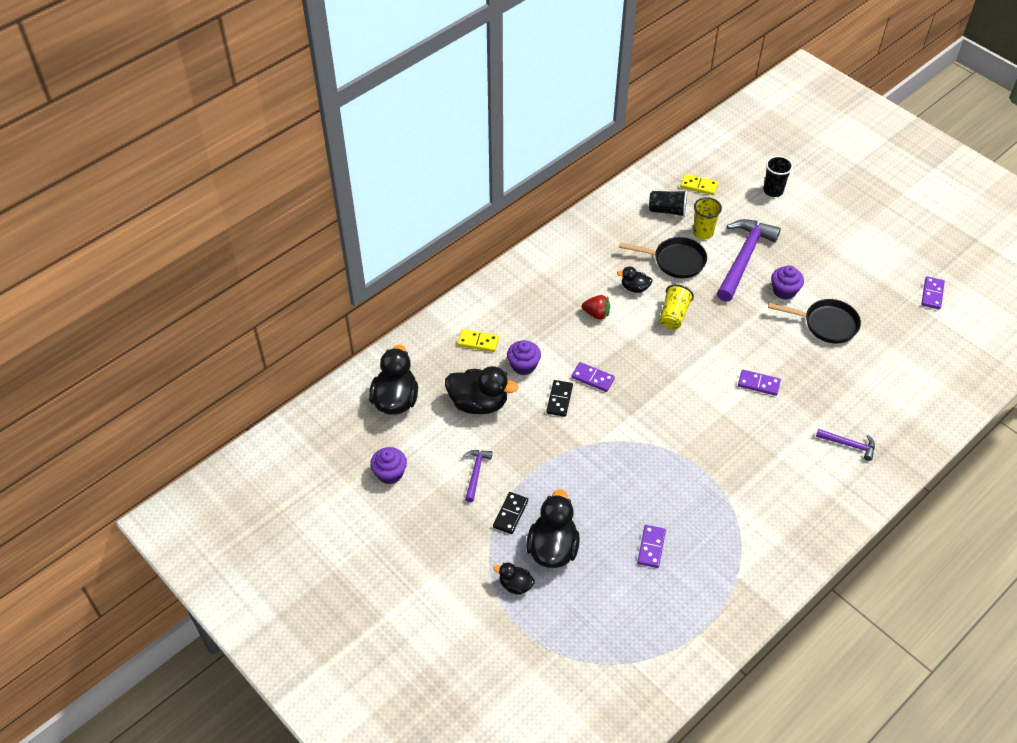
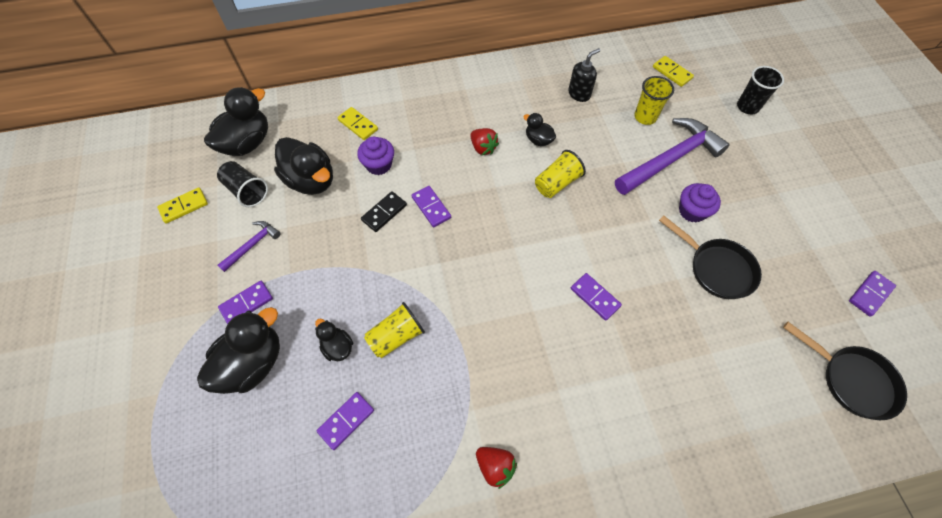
camera: 30 degrees right, 10 degrees up
purple cupcake [370,447,407,484] -> yellow domino [157,187,208,224]
black domino [493,492,528,534] -> purple domino [218,281,273,324]
black duck [494,563,535,595] -> black duck moved to [315,319,353,361]
black pan [619,237,707,278] -> black pan moved to [783,322,907,420]
black cup [649,190,688,217] -> black cup moved to [217,161,268,207]
purple hammer [816,429,875,461] -> none
none -> yellow cup [364,302,425,358]
none -> red strawberry [476,447,517,489]
none -> black soap dispenser [568,48,600,102]

